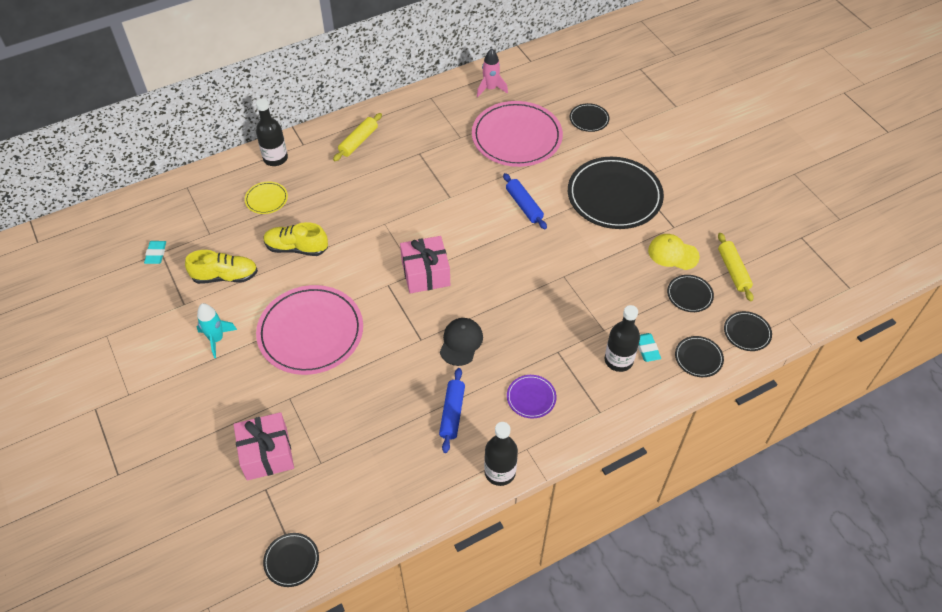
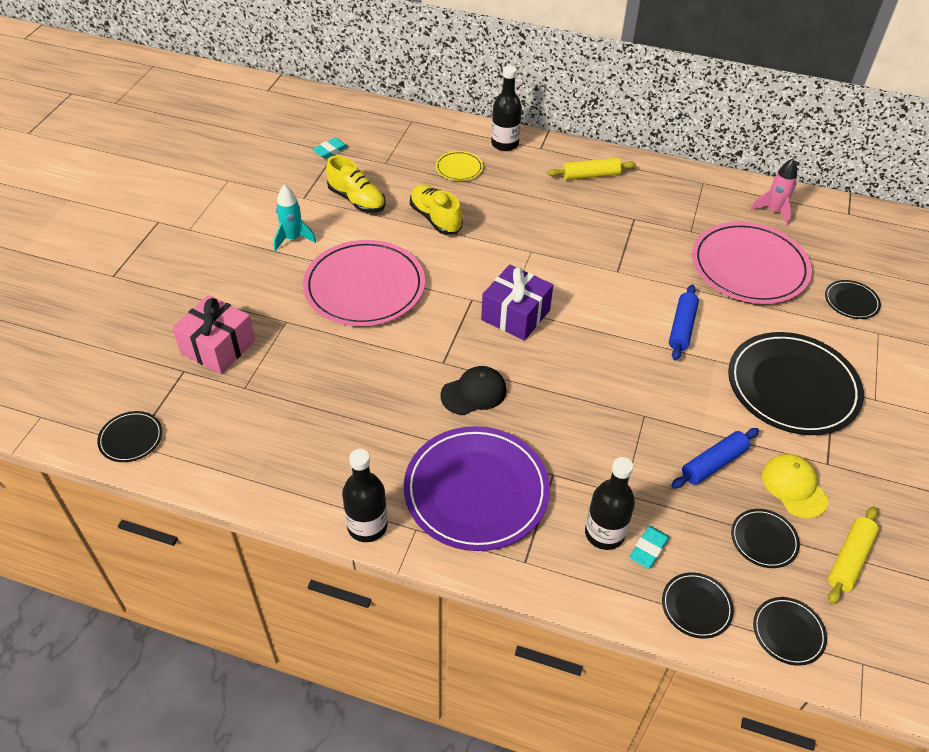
camera: 45 degrees right, 5 degrees down
pink gift [400,236,450,293] -> purple gift [481,265,553,341]
blue rolling pin [439,368,465,453] -> blue rolling pin moved to [671,428,759,489]
purple plate [507,375,556,418] -> purple plate [404,426,550,551], size x2.24

